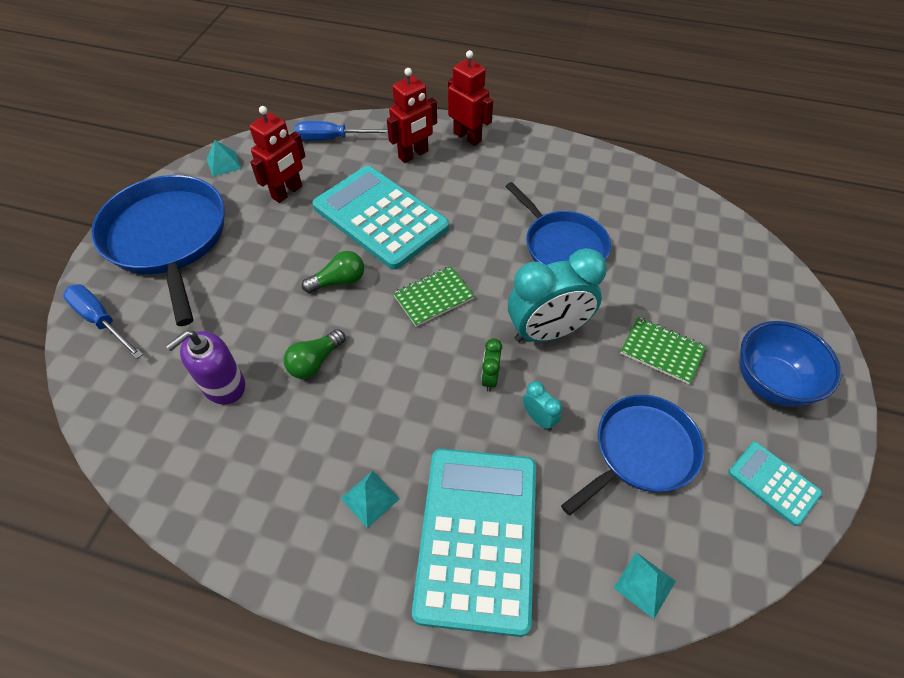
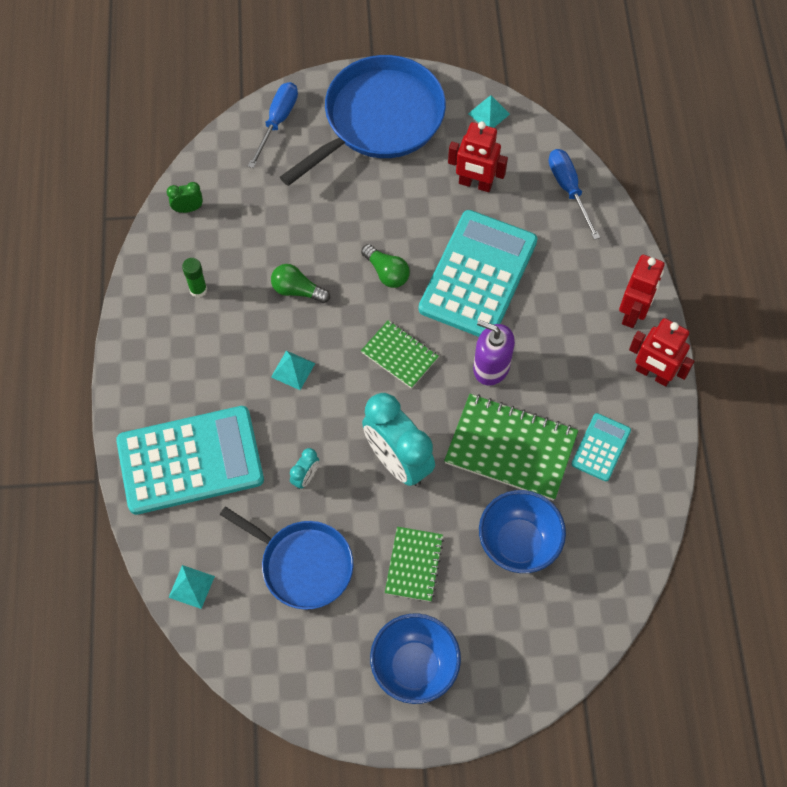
camera: 70 degrees right, 10 degrees up
purple soap dispenser [166,330,245,405] -> purple soap dispenser moved to [473,320,515,386]
turquoise pyramid [341,471,399,528] -> turquoise pyramid moved to [271,351,315,390]
red robot [387,68,437,163] -> red robot moved to [629,318,694,386]
green clock [481,338,502,392] -> green clock moved to [167,182,203,213]
blue pan [505,182,611,265] -> green notebook [444,394,578,501]
turquoise calculator [728,442,822,526] -> turquoise calculator moved to [571,413,631,481]
none -> green glue stick [182,258,207,298]
none -> blue bowl [479,490,566,573]

